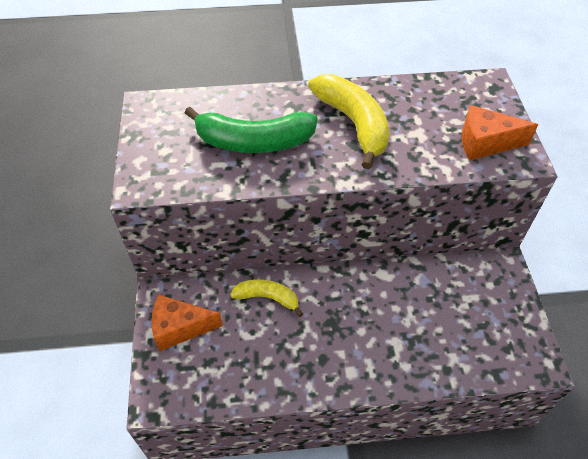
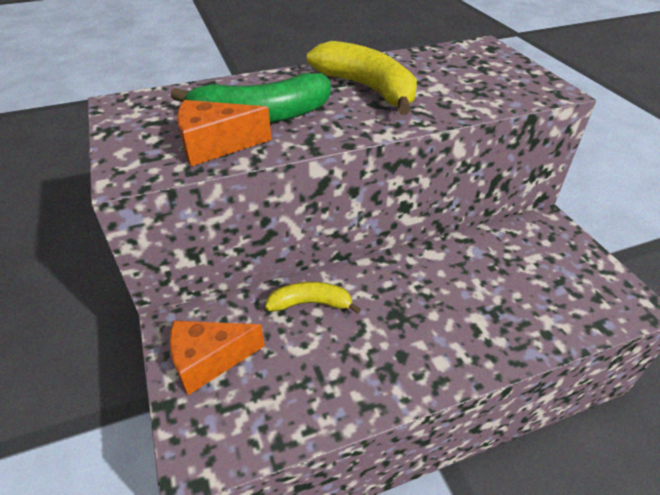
camera: 15 degrees left, 10 degrees down
orange cheese [462,105,538,160] -> orange cheese moved to [177,100,272,166]

